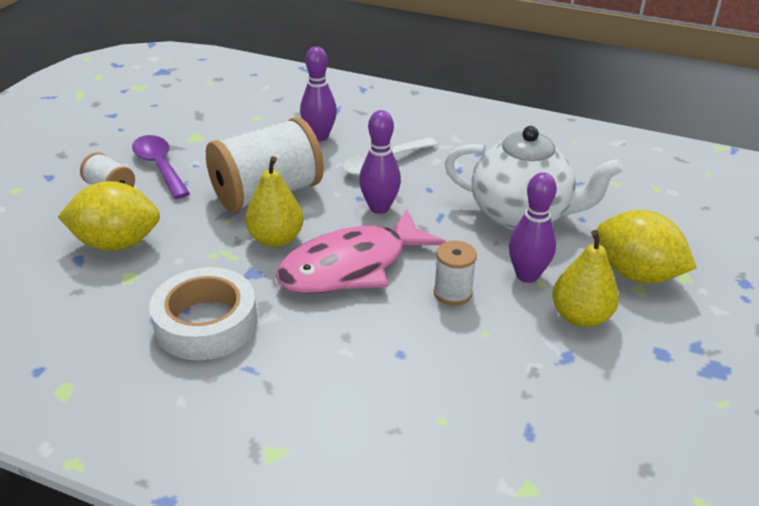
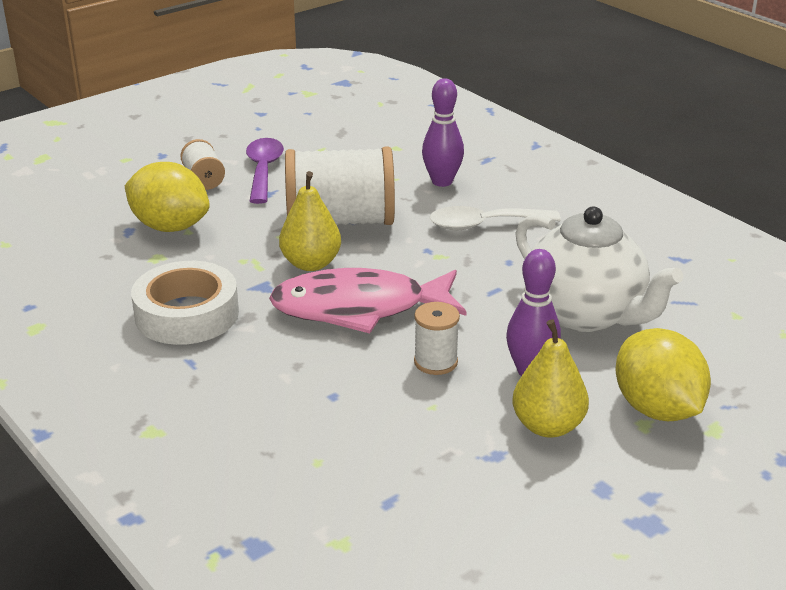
camera: 30 degrees right, 5 degrees down
purple bowling pin [359,110,401,214] -> none

